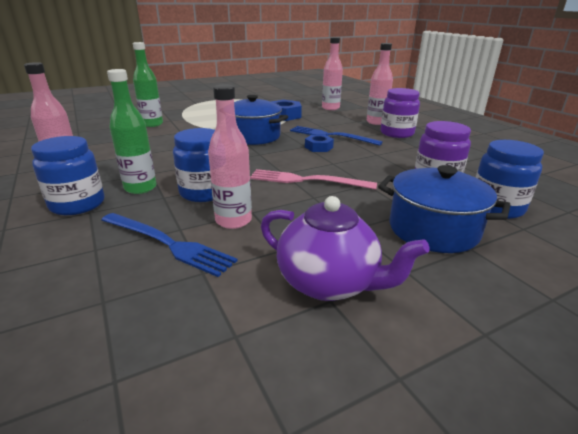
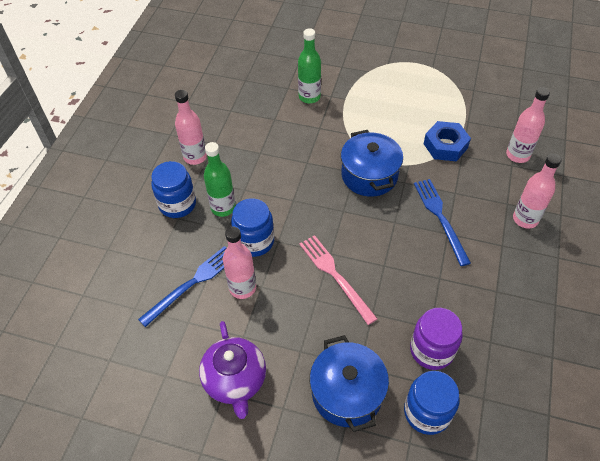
camera: 45 degrees right, 25 degrees up
blue fork [101,213,238,277] -> blue fork turned 120 degrees counterclockwise [138,246,226,327]
blue nut [305,135,334,152] -> none
purple jar [381,88,420,138] -> none

